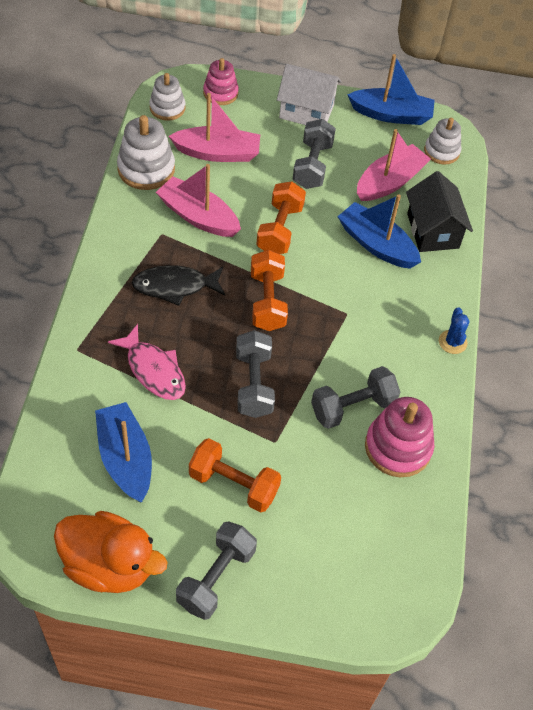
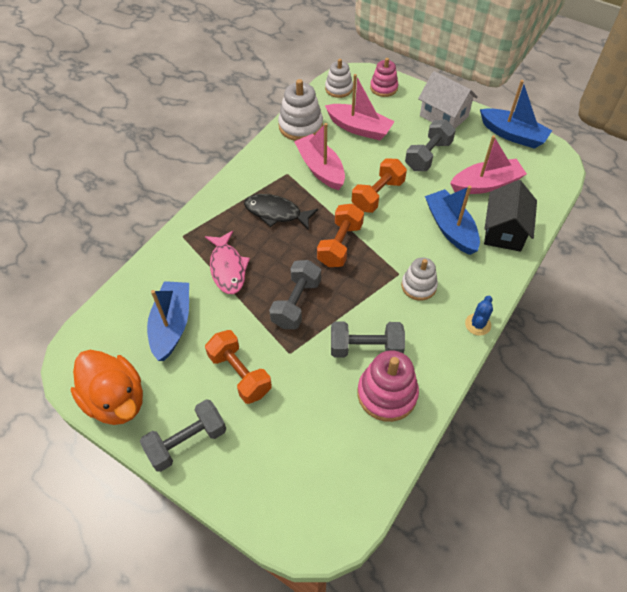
camera: 30 degrees right, 0 degrees up
white stacking toy [424,118,461,165] -> white stacking toy moved to [401,257,438,301]

